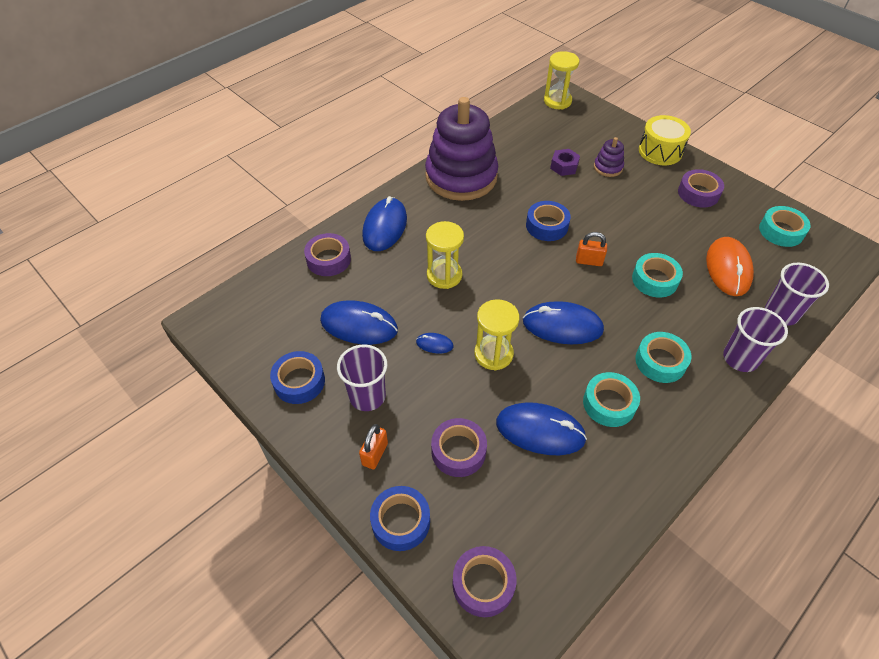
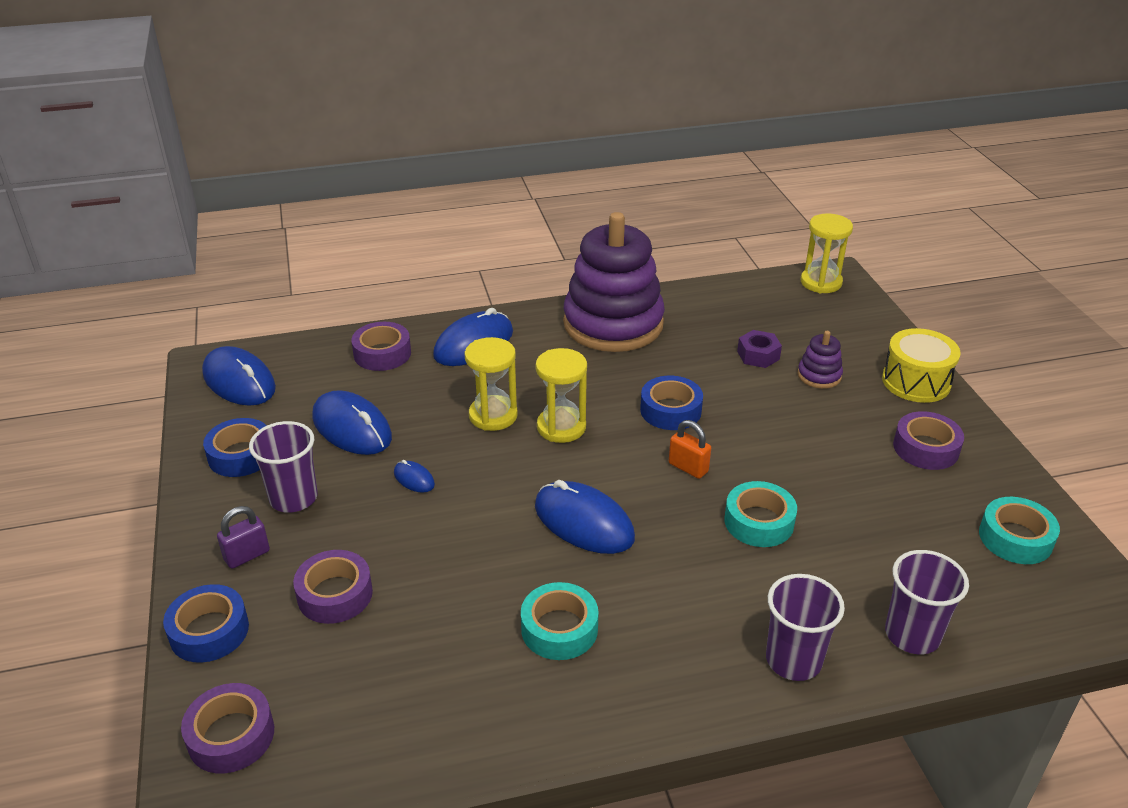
camera: 30 degrees right, 15 degrees down
orange padlock [359,424,388,469] -> purple padlock [217,506,270,569]
yellow hourglass [474,299,519,370] -> yellow hourglass moved to [536,348,587,443]
blue mouse [496,402,587,455] -> blue mouse moved to [202,346,276,406]
turquoise tape [635,332,691,383] -> none
orange mouse [706,237,754,296] -> none

